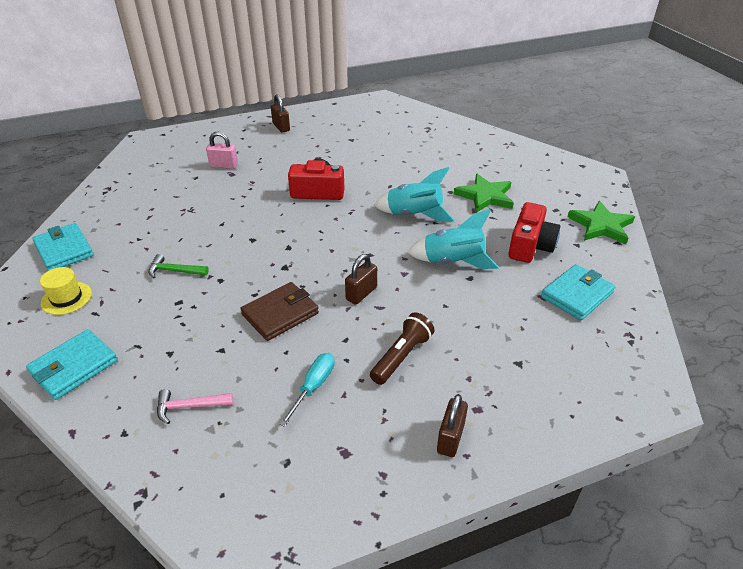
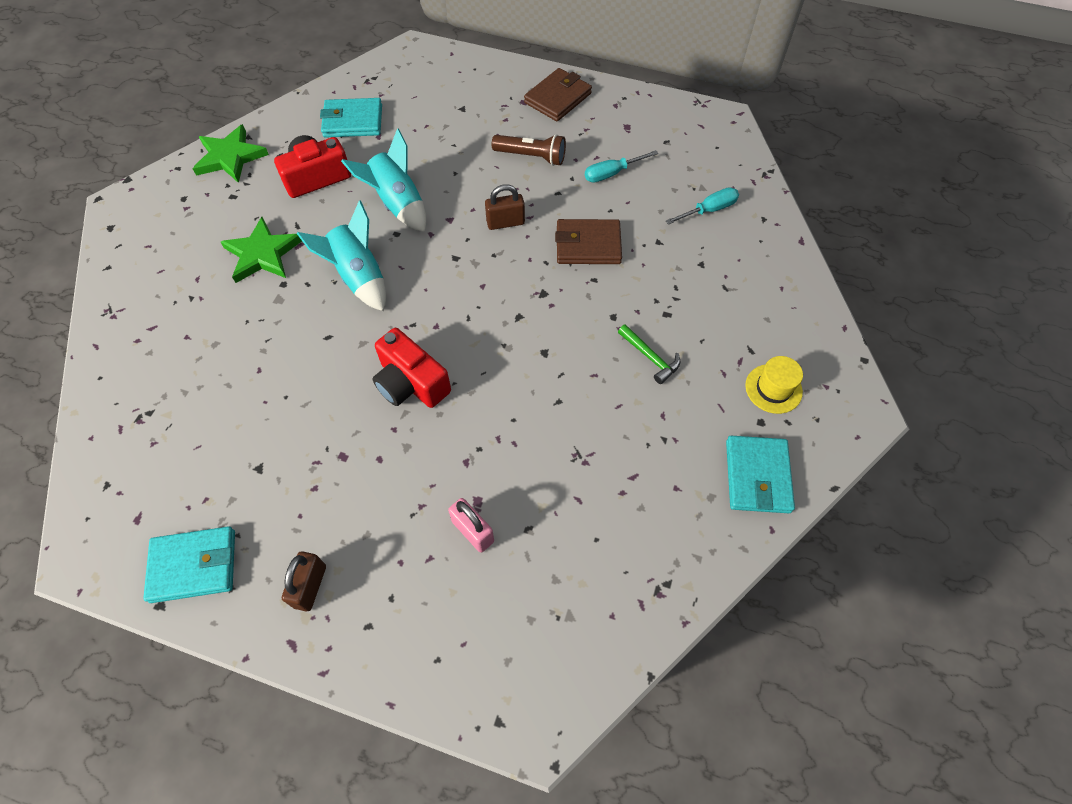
camera: 140 degrees left, 20 degrees up
turquoise wallet [26,329,118,400] -> turquoise wallet moved to [143,526,235,603]
pink hammer [157,389,234,424] -> turquoise screwdriver [666,187,739,225]
brown flashlight [370,313,435,385] -> brown flashlight turned 150 degrees counterclockwise [492,134,566,166]
brown padlock [437,394,468,457] -> brown wallet [524,68,592,121]

